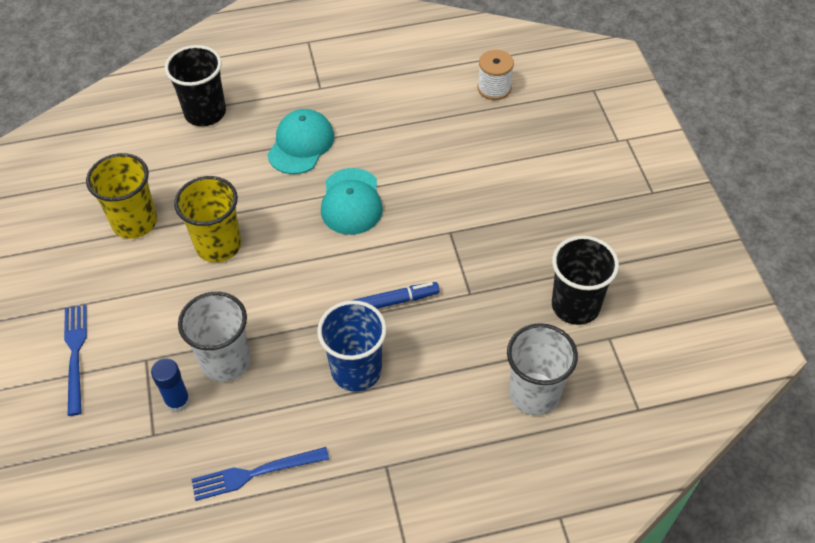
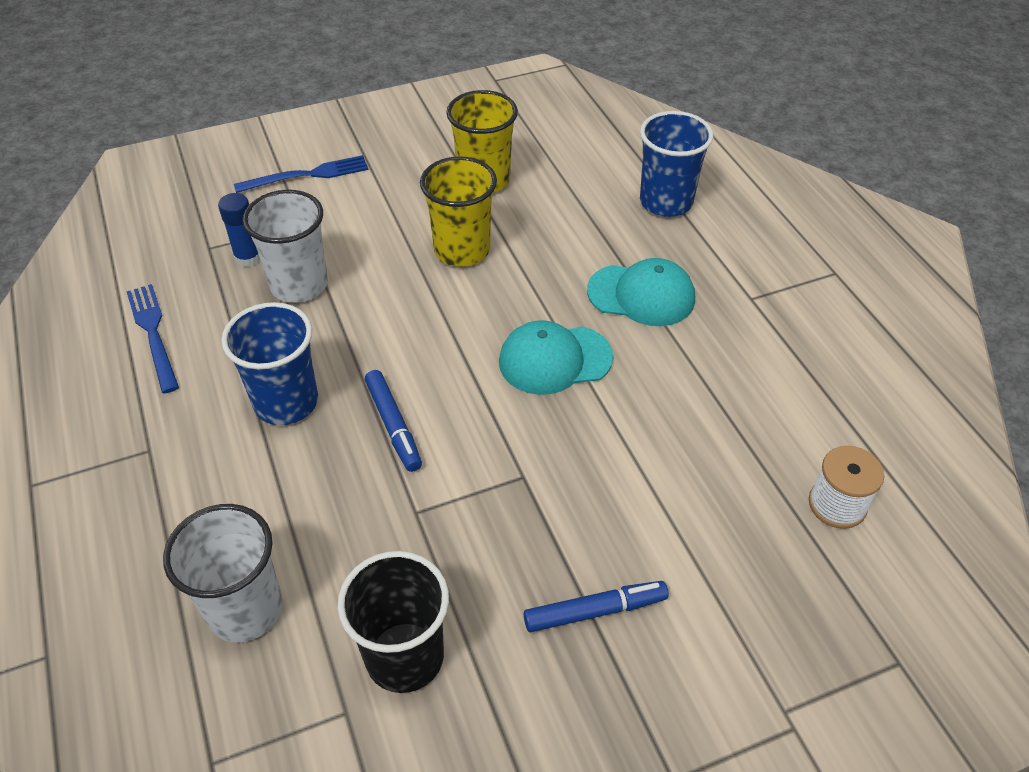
camera: 80 degrees right, 5 degrees down
black cup [165,45,226,126] -> blue cup [640,111,713,217]
none -> blue marker [524,581,669,632]

